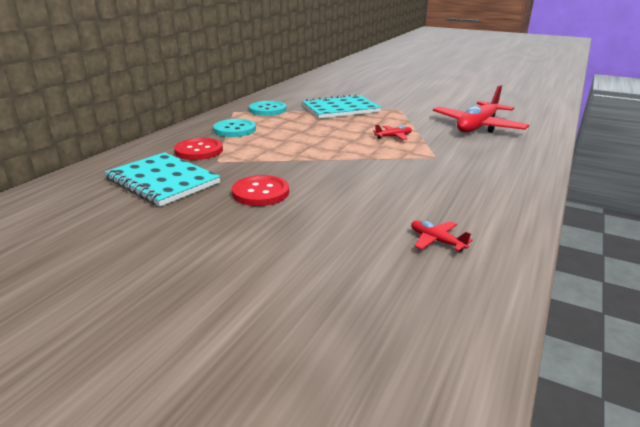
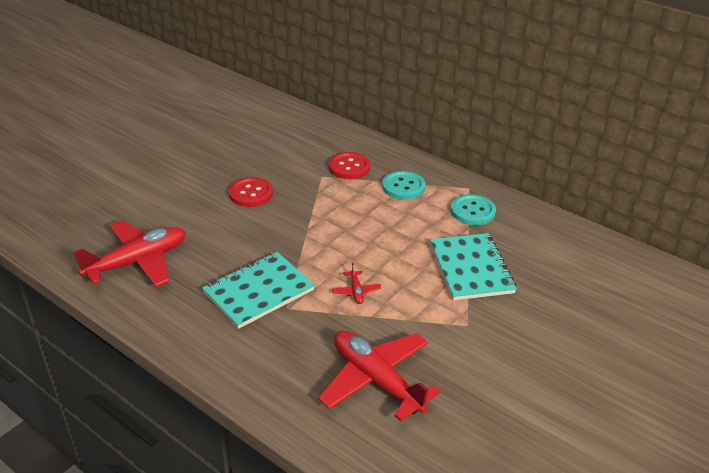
camera: 100 degrees right, 10 degrees up
turquoise notebook [104,152,221,206] -> turquoise notebook moved to [202,252,315,329]
red plane [411,221,472,252] -> red plane [74,220,186,287], size x2.39

